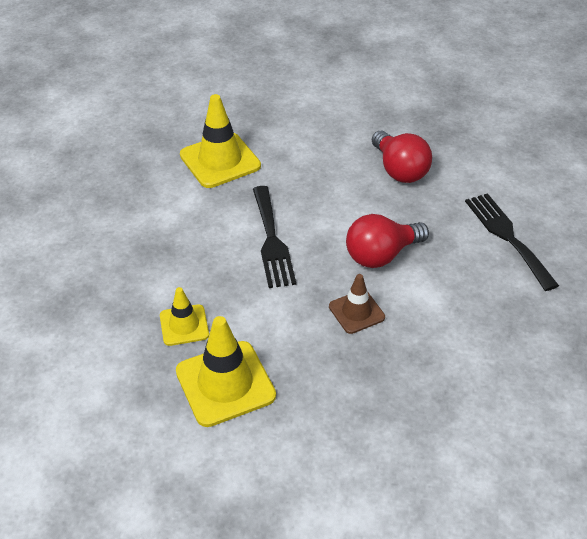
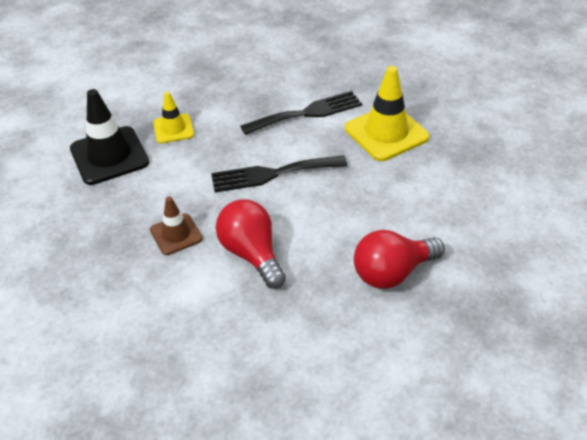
camera: 90 degrees right, 0 degrees up
yellow traffic cone [176,316,276,427] -> black traffic cone [70,89,149,185]
black fork [465,193,559,291] -> black fork moved to [240,91,362,135]

